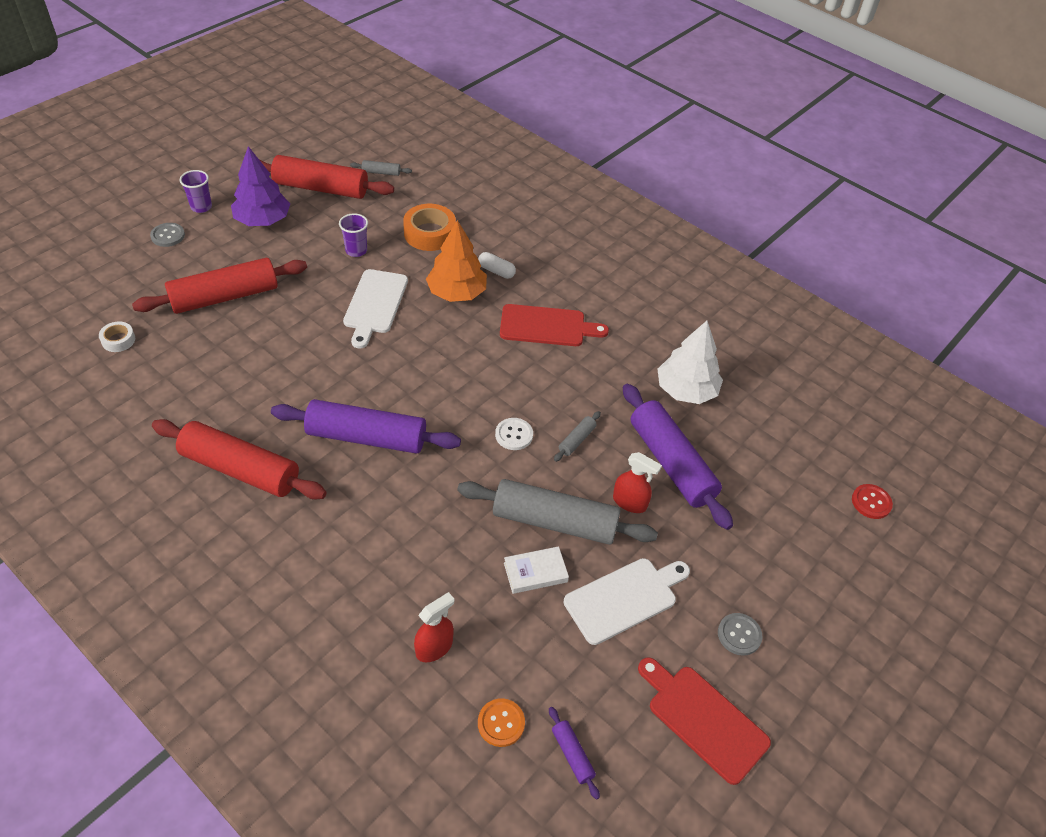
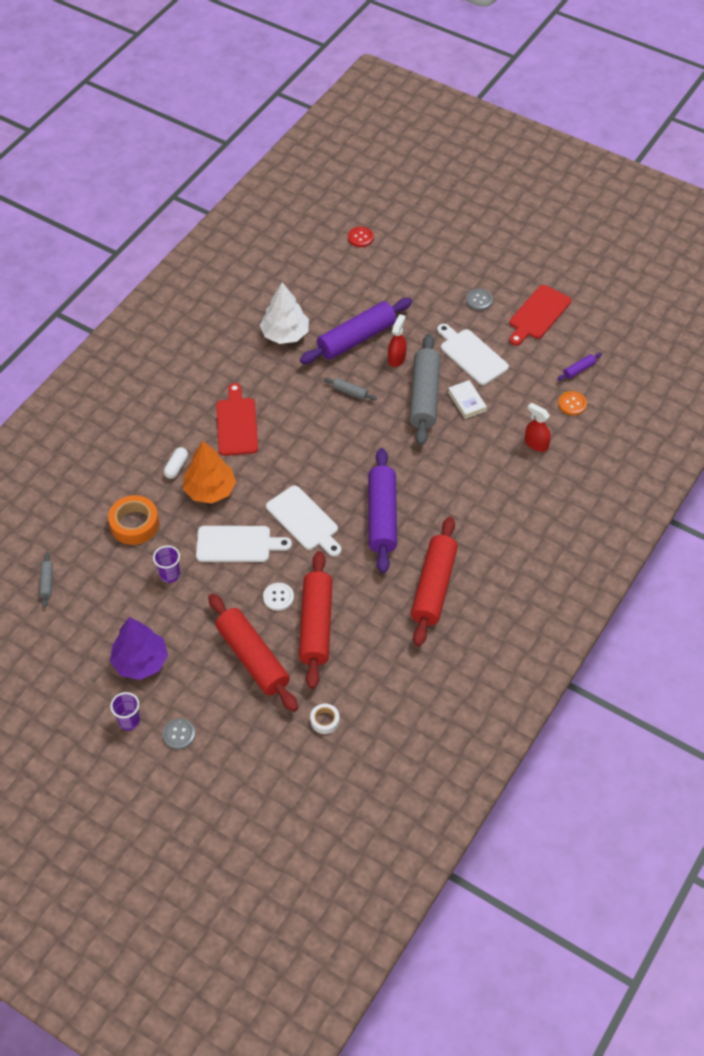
camera: 95 degrees left, 5 degrees up
red rolling pin [260,155,394,199] -> red rolling pin moved to [299,551,332,689]
white button [495,418,533,450] -> white button moved to [263,583,294,611]
none -> white cutting board [266,486,342,557]

